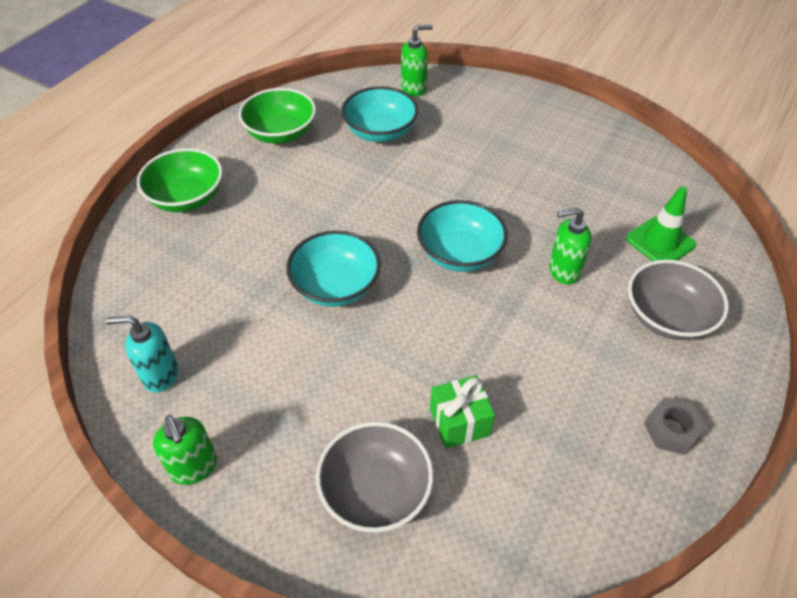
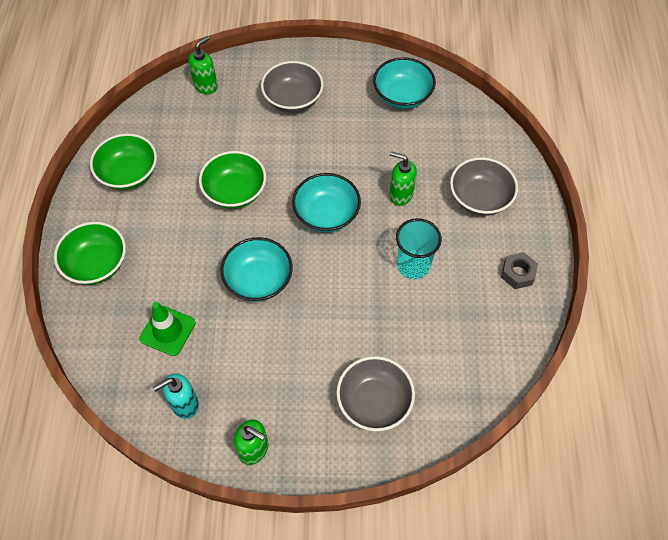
camera: 30 degrees left, 10 degrees up
turquoise bowl [341,86,418,142] -> turquoise bowl moved to [373,57,436,109]
green gift [430,375,495,449] -> none
green soap dispenser [549,208,591,284] -> green soap dispenser turned 60 degrees clockwise [389,151,417,206]
green traffic cone [626,186,696,261] -> green traffic cone moved to [139,302,196,356]
none -> green bowl [199,151,266,209]
none -> grey bowl [261,61,324,113]
none -> turquoise cup [396,218,442,279]

